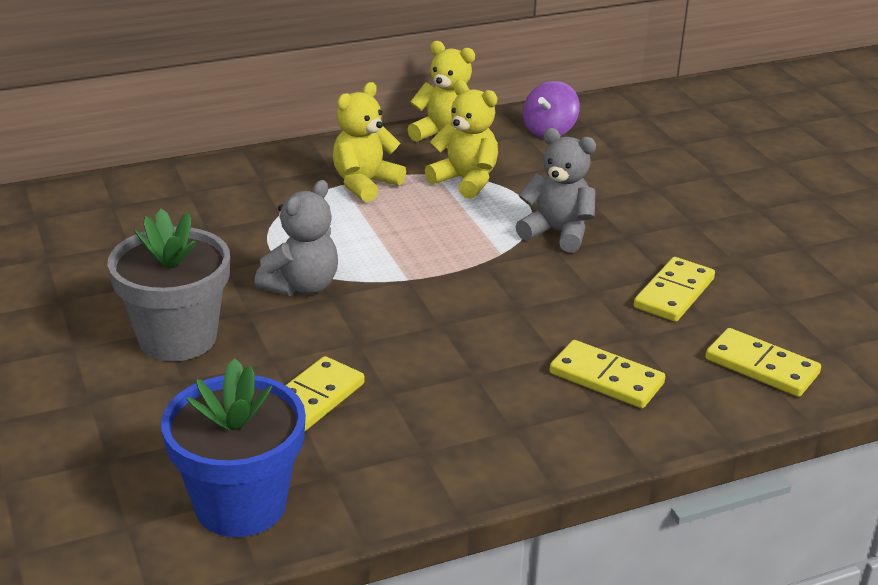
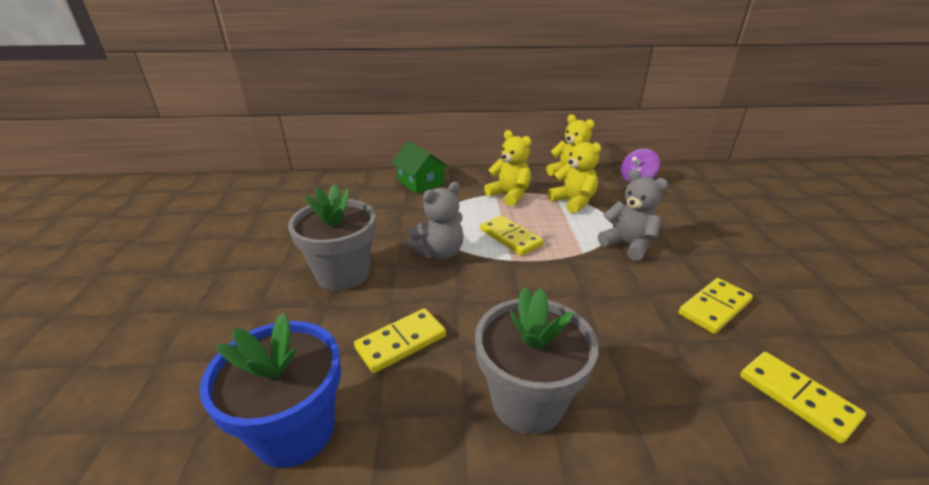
camera: 20 degrees right, 0 degrees up
yellow teddy bear [333,82,406,202] -> yellow teddy bear turned 75 degrees clockwise [484,130,531,206]
yellow domino [550,340,665,408] -> yellow domino moved to [480,215,543,256]
none -> green house [392,141,449,194]
none -> grey flower pot [475,287,598,434]

